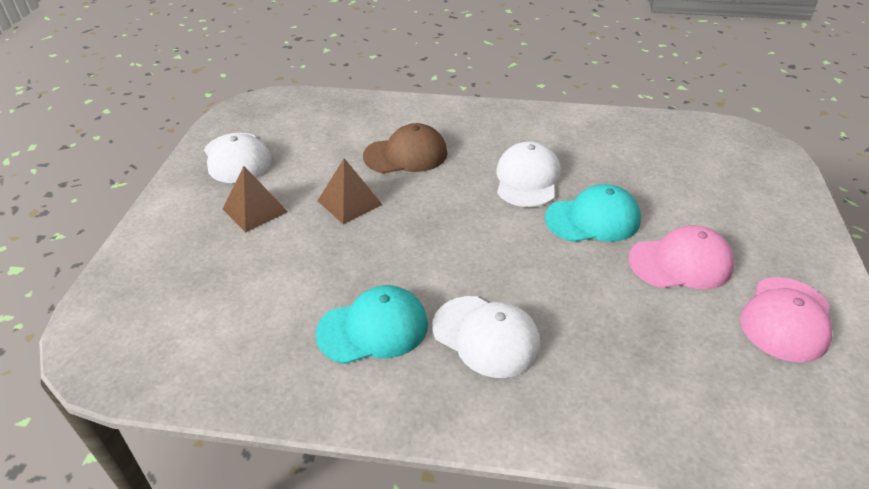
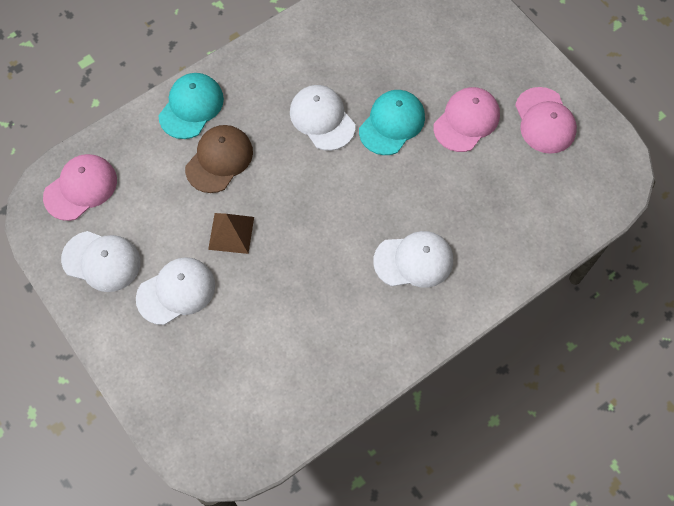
camera: 45 degrees left, 25 degrees up
brown pyramid [223,166,288,233] -> white cap [136,257,215,325]
turquoise cap [315,285,428,364] -> turquoise cap moved to [159,73,224,139]
none -> pink cap [43,154,117,221]

